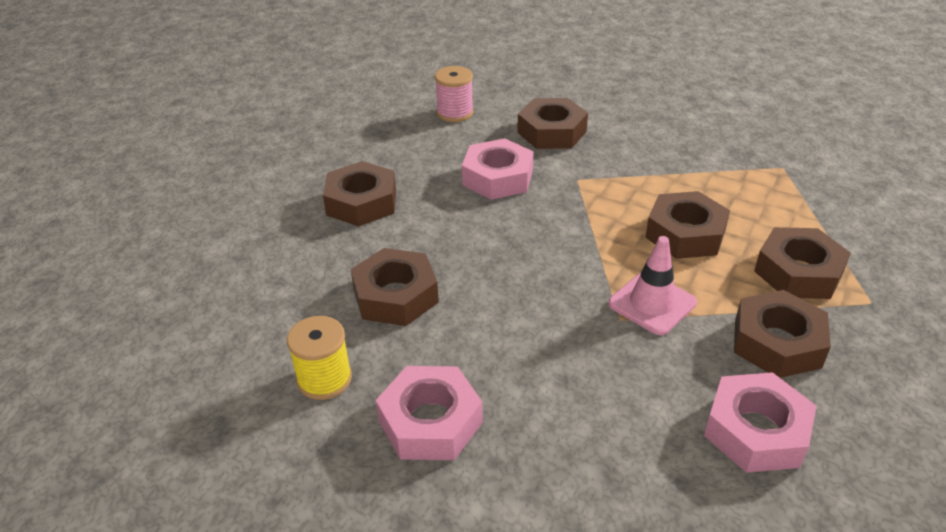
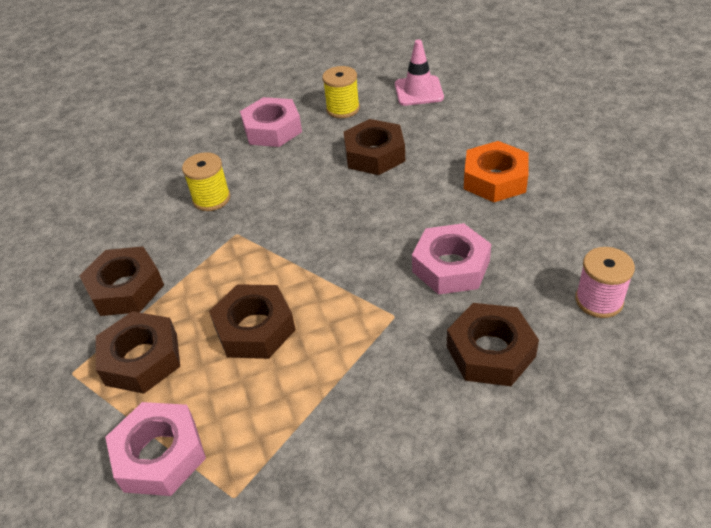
camera: 135 degrees right, 5 degrees up
brown nut [323,161,396,227] -> orange nut [464,141,529,202]
pink traffic cone [608,236,697,335] -> pink traffic cone moved to [395,40,444,106]
pink nut [704,372,816,473] -> pink nut moved to [105,402,206,496]
none -> yellow spool [182,152,230,211]

